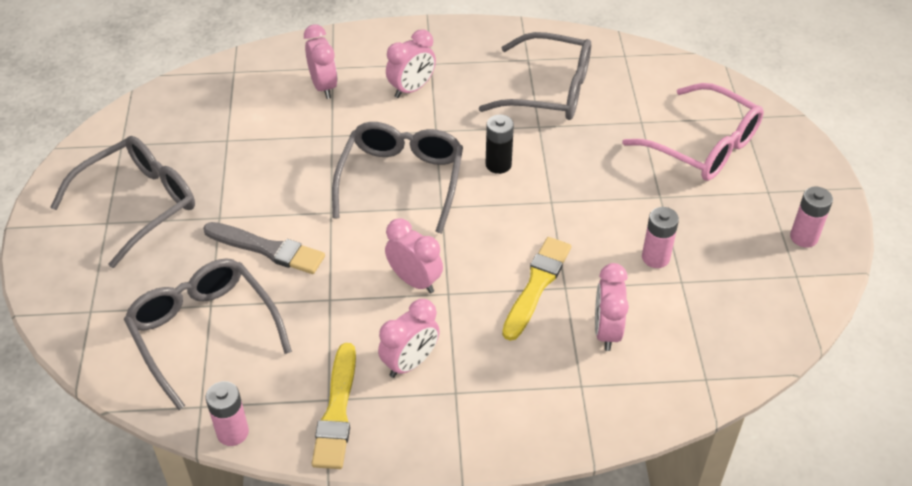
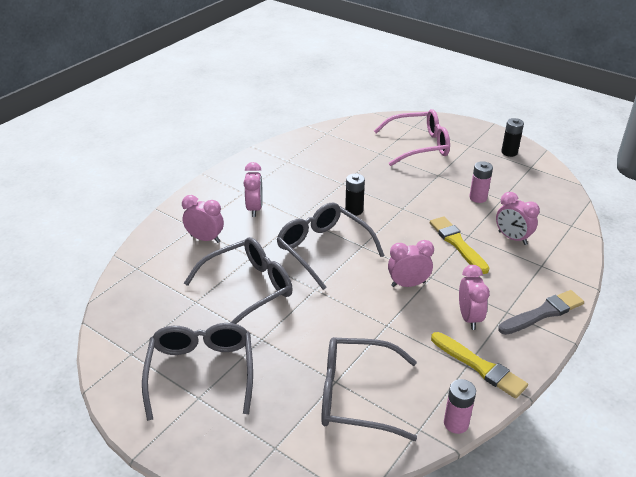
camera: 50 degrees left, 10 degrees down
grey brush [203,222,325,274] -> grey brush moved to [498,290,584,335]
grey glasses [479,32,591,120] -> grey glasses moved to [184,237,293,324]
pink battery [790,187,833,248] -> black battery [501,118,524,157]

